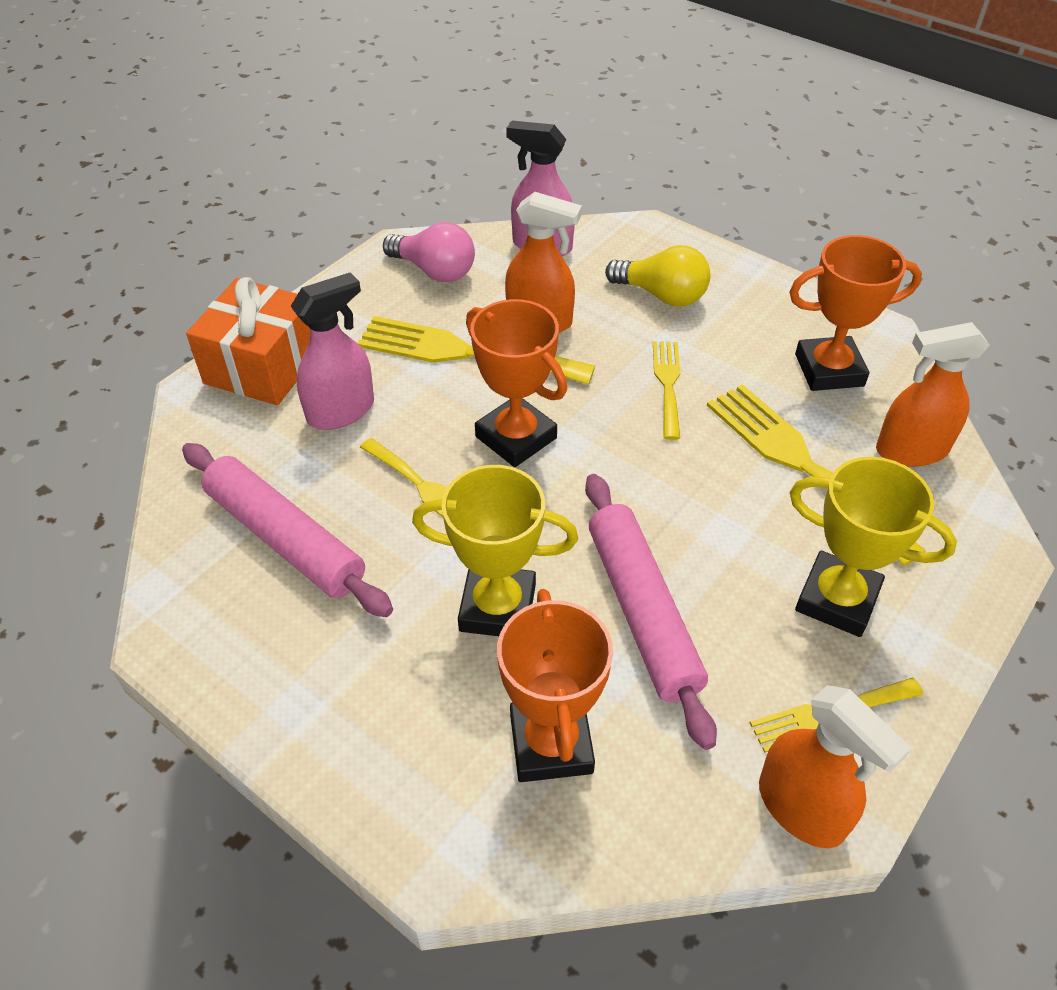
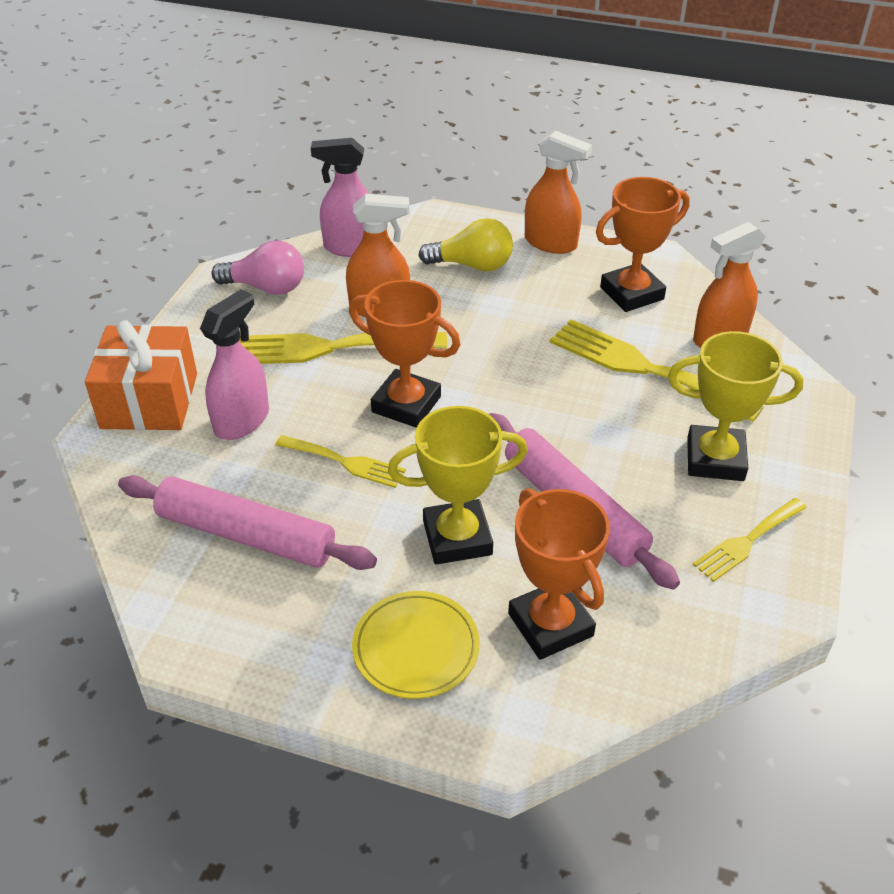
camera: 20 degrees left, 5 degrees down
yellow fork [653,341,680,440] -> none
orange spray bottle [759,685,912,848] -> orange spray bottle moved to [525,131,592,254]
none -> yellow plate [352,591,480,699]

